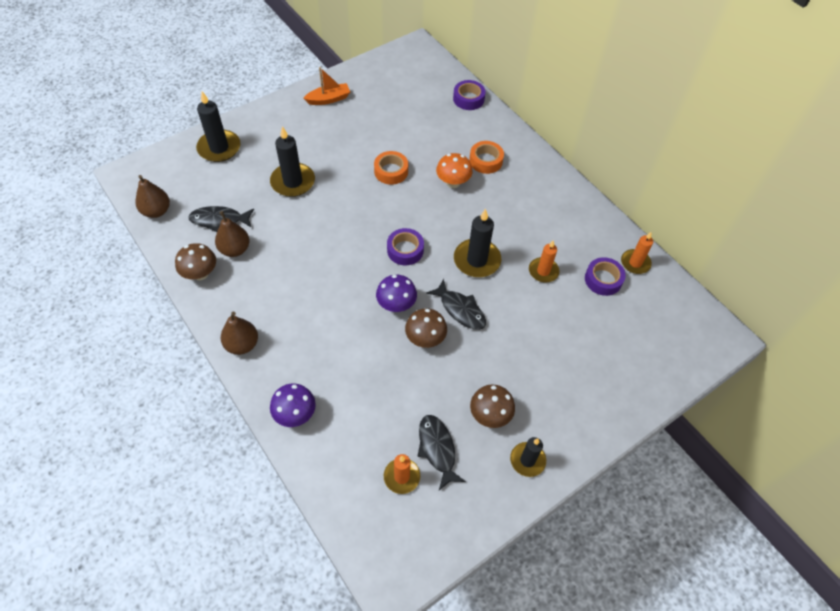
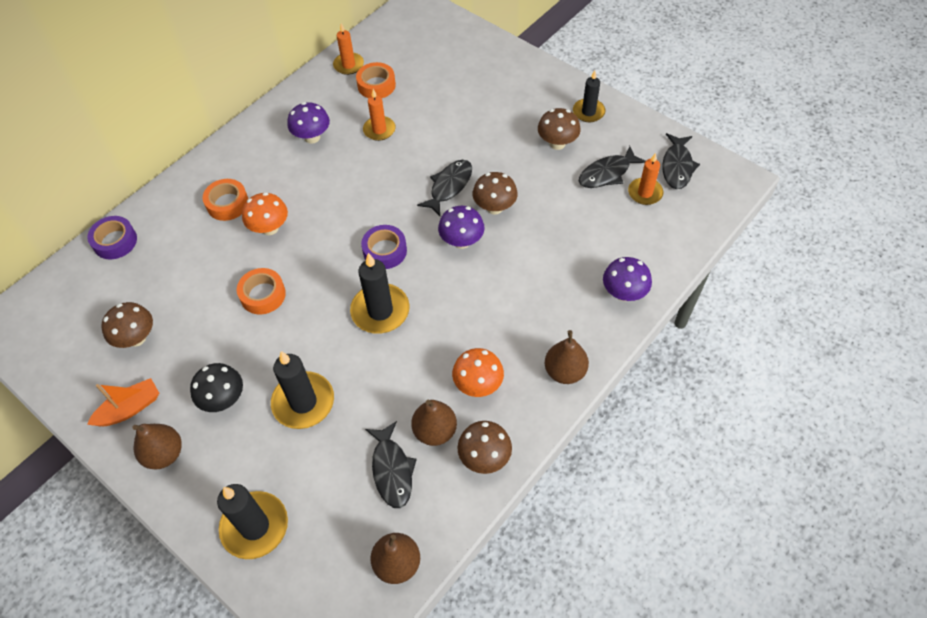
camera: 100 degrees left, 0 degrees up
orange boat [304,67,350,105] -> orange boat turned 90 degrees clockwise [87,378,159,426]
black candle [454,209,501,277] -> black candle moved to [350,253,410,334]
purple tape [585,257,626,296] -> orange tape [356,62,396,98]
none -> brown mushroom [101,302,153,348]
none -> brown pear [132,424,182,469]
none -> black mushroom [190,363,243,412]
none -> purple mushroom [287,102,330,144]
none -> orange mushroom [452,348,504,397]
none -> black fish [662,133,700,189]

